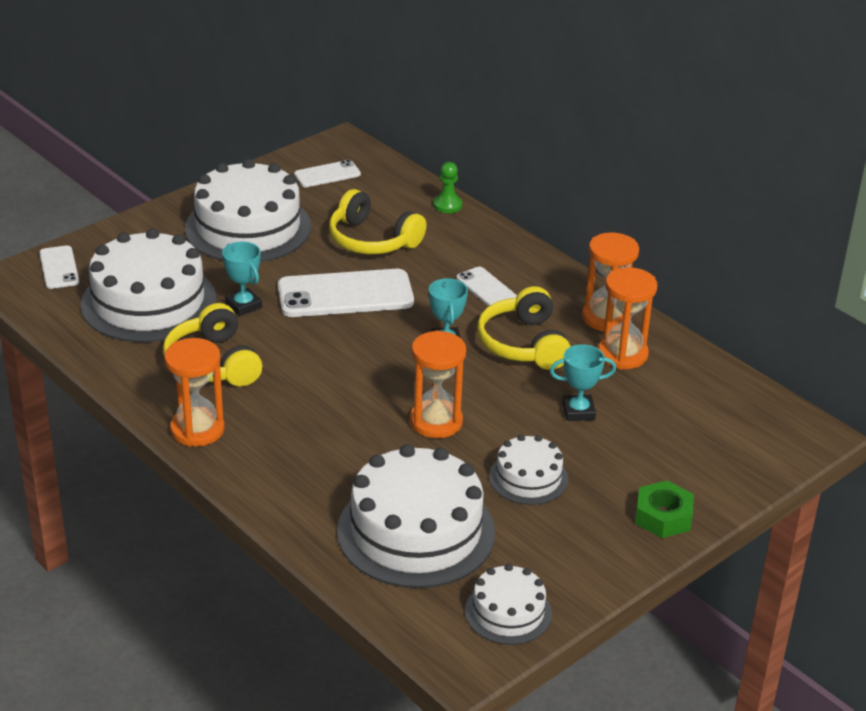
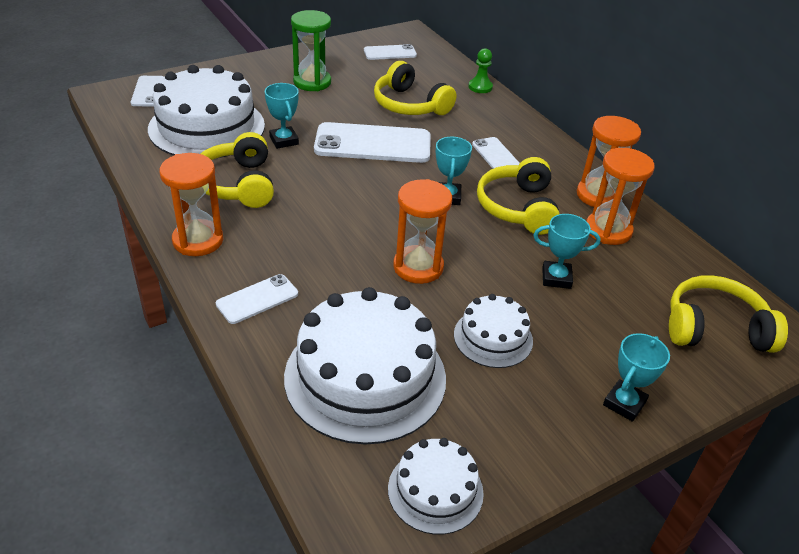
camera: 10 degrees right, 5 degrees up
white cake [185,159,311,262] -> green hourglass [291,10,331,91]
green nut [635,481,694,538] -> turquoise trophy [603,333,670,422]
none -> white phone [216,274,298,324]
none -> yellow headphones [669,275,788,353]

